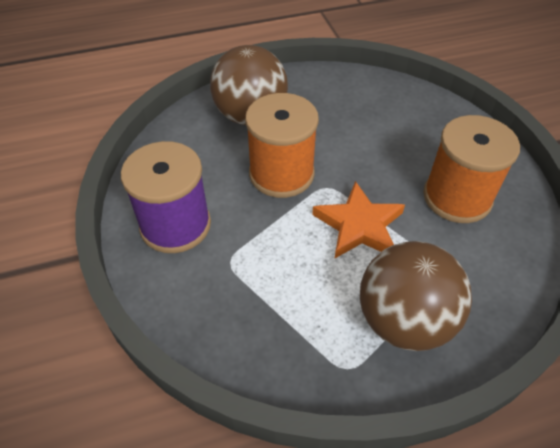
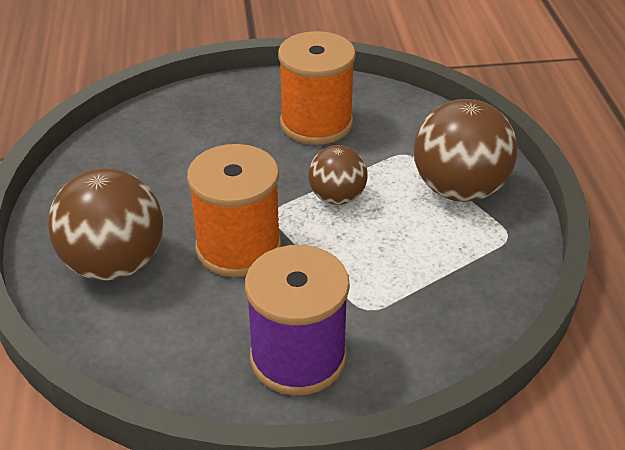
camera: 80 degrees left, 10 degrees down
orange star [312,181,405,259] -> brown ball [308,145,368,205]

